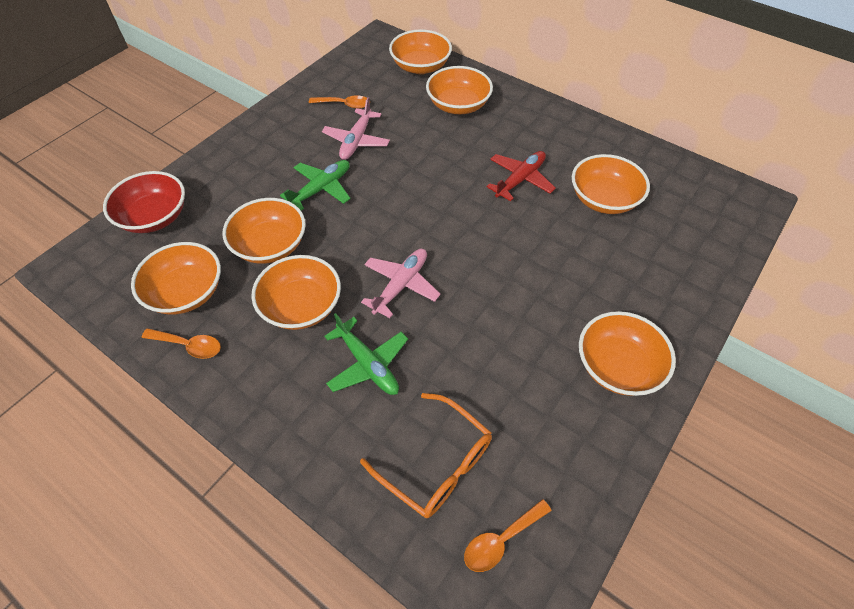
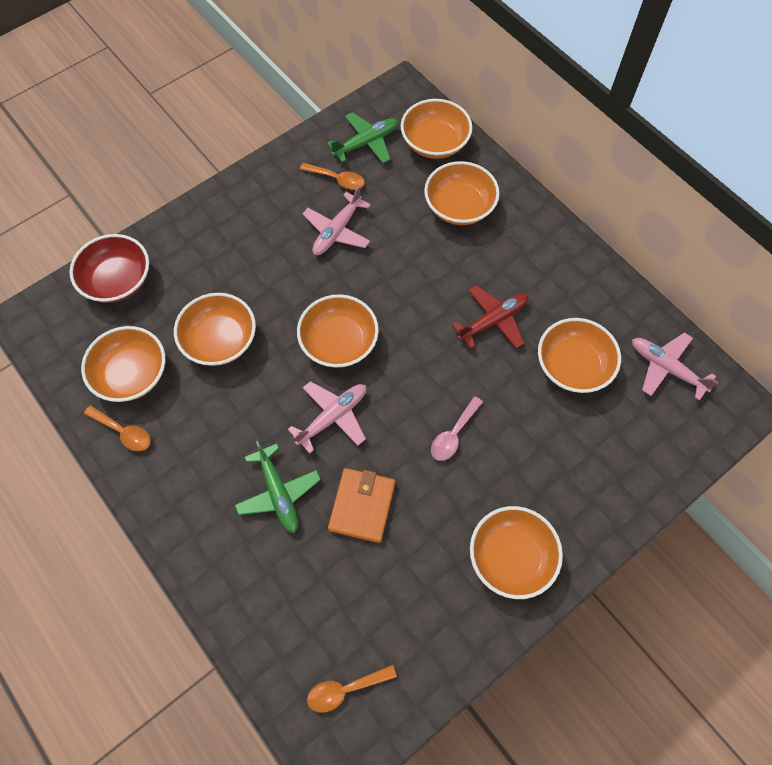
camera: 15 degrees right, 10 degrees up
orange bowl [251,255,341,330] -> orange bowl moved to [297,294,379,368]
green plane [280,160,351,210] -> green plane moved to [327,112,398,163]
orange glasses [360,393,492,518] -> none
none -> orange wallet [328,468,395,543]
none -> pink spoon [431,396,483,461]
none -> pink plane [632,332,719,401]

